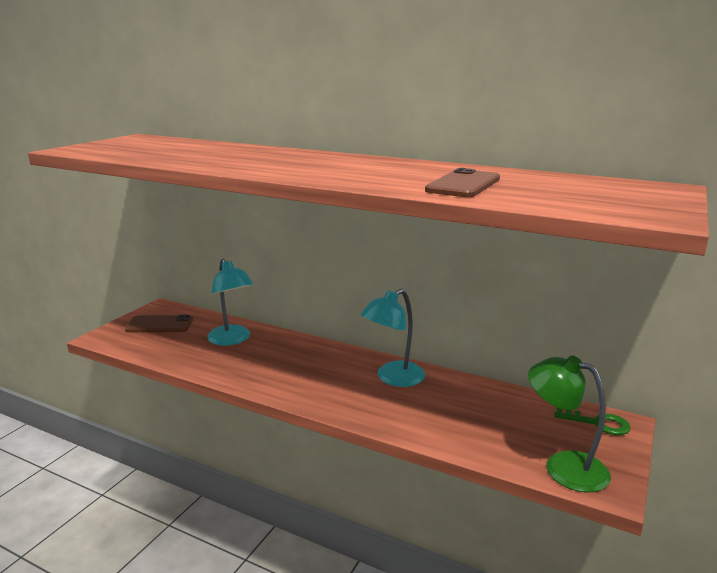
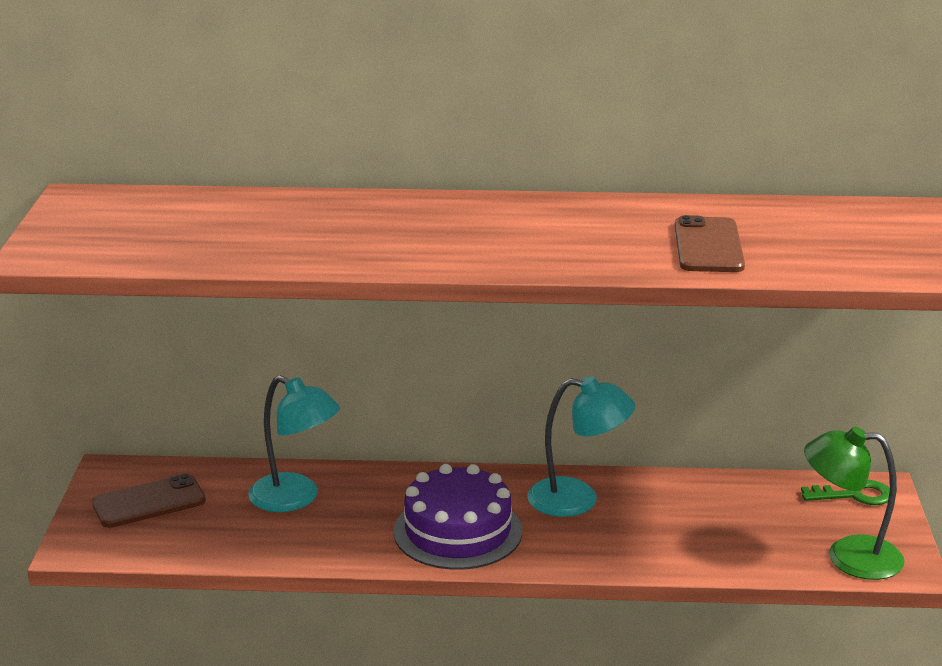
camera: 25 degrees left, 5 degrees up
turquoise lamp [360,289,425,387] -> turquoise lamp turned 105 degrees counterclockwise [527,376,635,517]
none -> purple cake [393,464,522,570]

